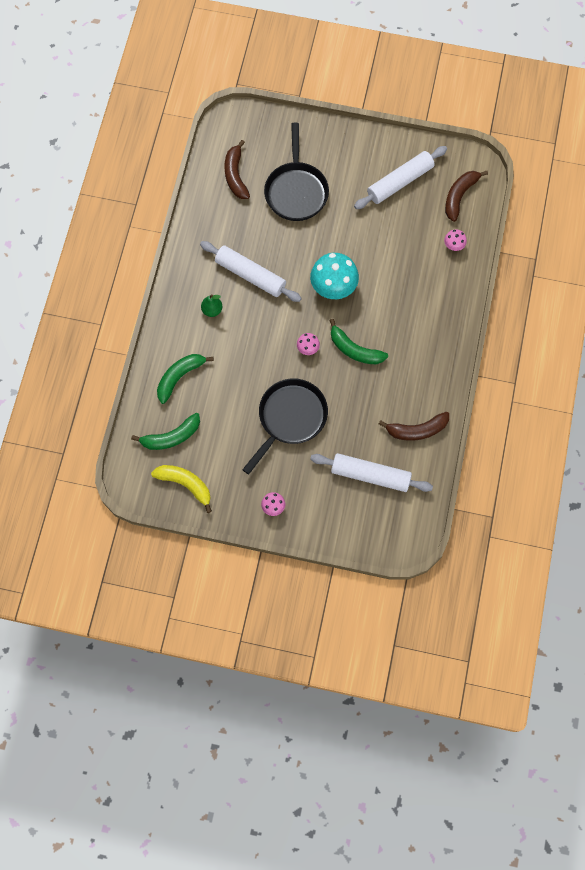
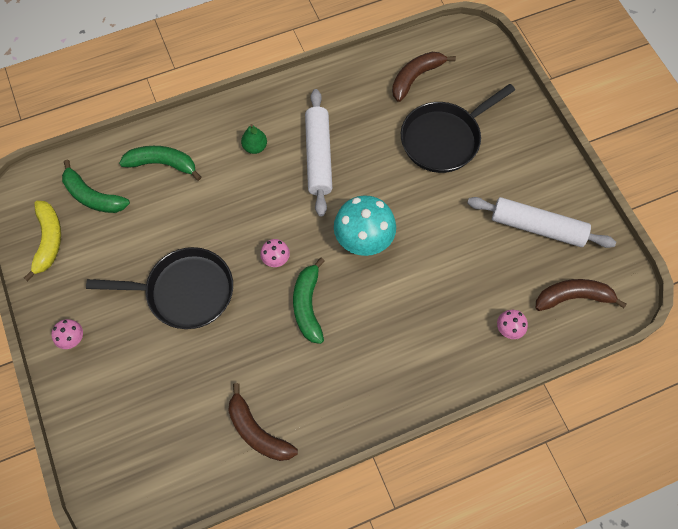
camera: 55 degrees right, 5 degrees down
white rolling pin [310,453,433,492] -> none

